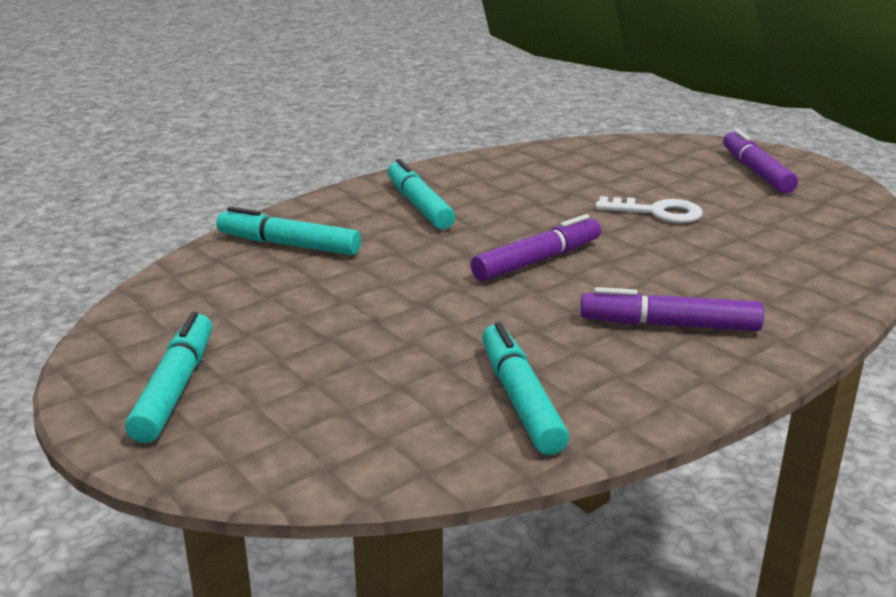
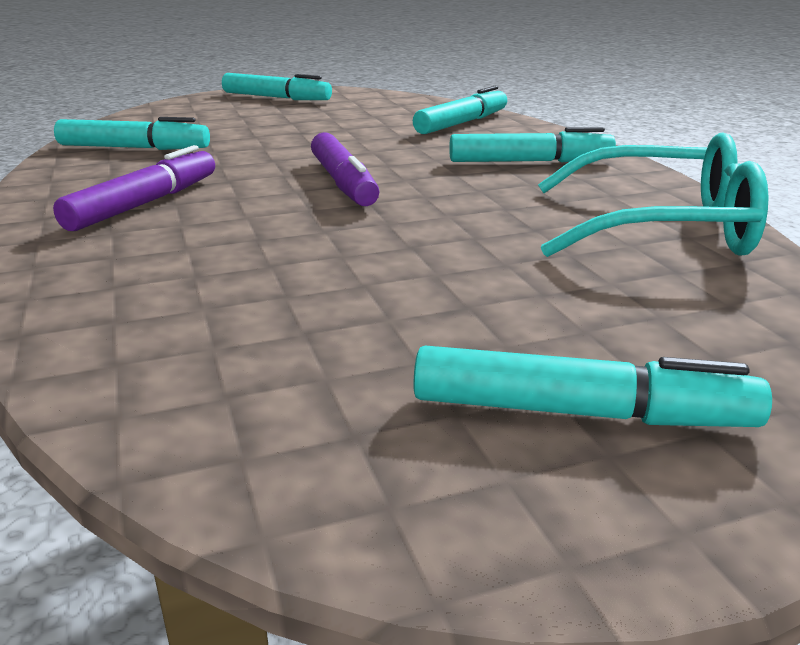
camera: 110 degrees right, 0 degrees up
white key [595,196,703,223] -> none
purple marker [723,129,798,194] -> turquoise marker [413,346,772,427]
none -> turquoise glasses [538,132,769,257]

